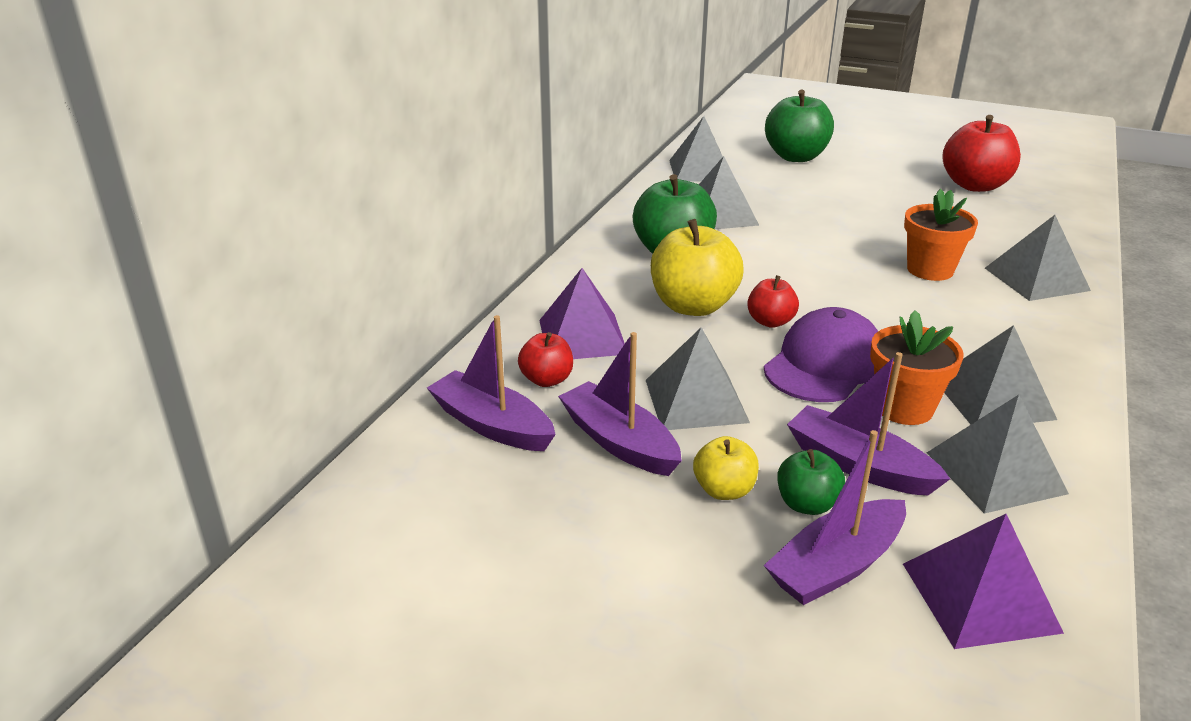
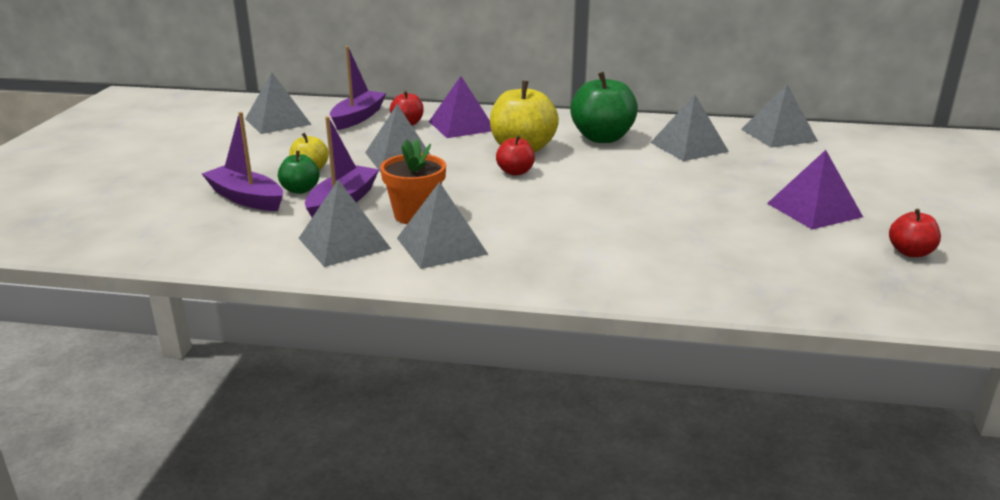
camera: 75 degrees right, 5 degrees down
purple boat [558,332,682,476] -> none
purple cap [764,307,878,402] -> none
green apple [765,90,834,162] -> none
purple pyramid [903,514,1064,649] -> purple pyramid moved to [767,150,863,229]
orange flower pot [904,189,978,281] -> none
red apple [942,115,1021,192] -> red apple [889,209,941,257], size x0.53
grey pyramid [985,215,1091,301] -> grey pyramid moved to [245,72,312,134]

